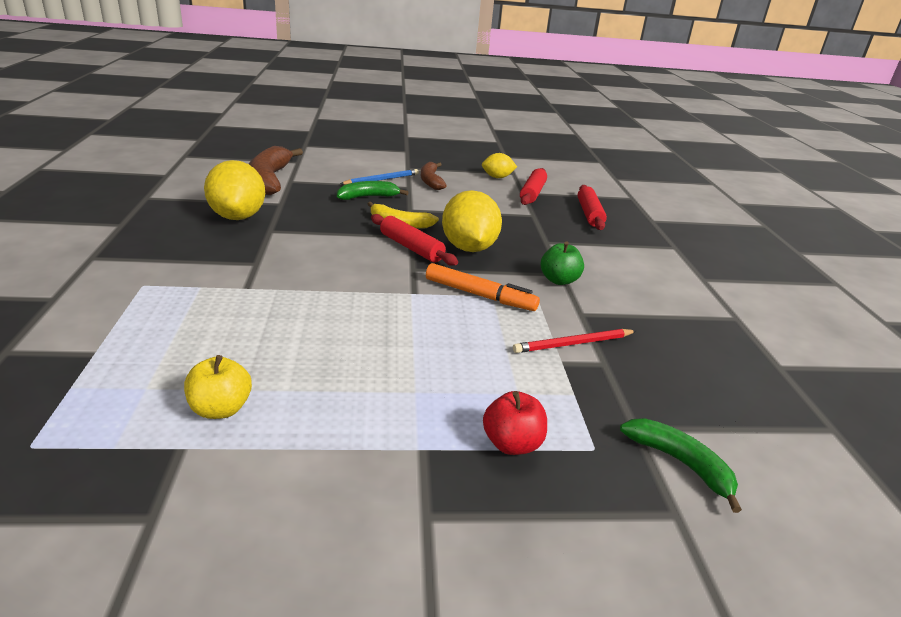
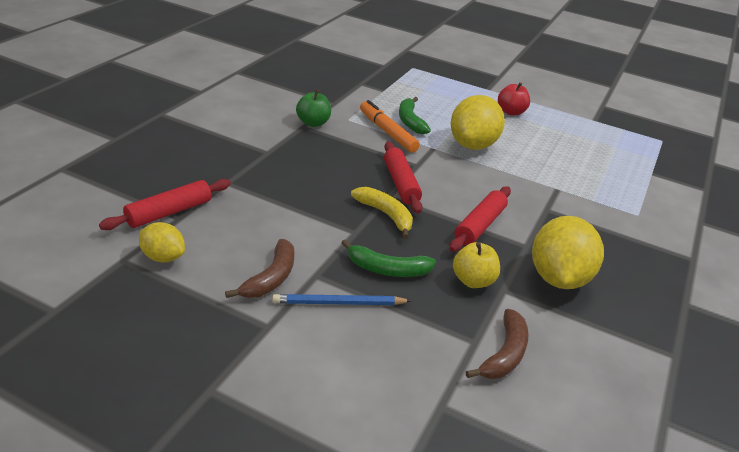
camera: 150 degrees left, 5 degrees up
yellow apple [184,355,252,419] -> yellow apple moved to [453,242,500,288]
brown banana [249,146,303,195] -> brown banana [466,309,529,379], size x0.60
yellow lemon [442,190,502,252] -> yellow lemon moved to [451,95,505,150]
red apple [483,391,547,455] -> red apple moved to [498,82,530,116]
red pencil [513,329,636,353] -> none
red rolling pin [578,185,607,230] -> red rolling pin moved to [449,186,511,252]
green banana [620,418,742,513] -> green banana moved to [399,97,431,134]

